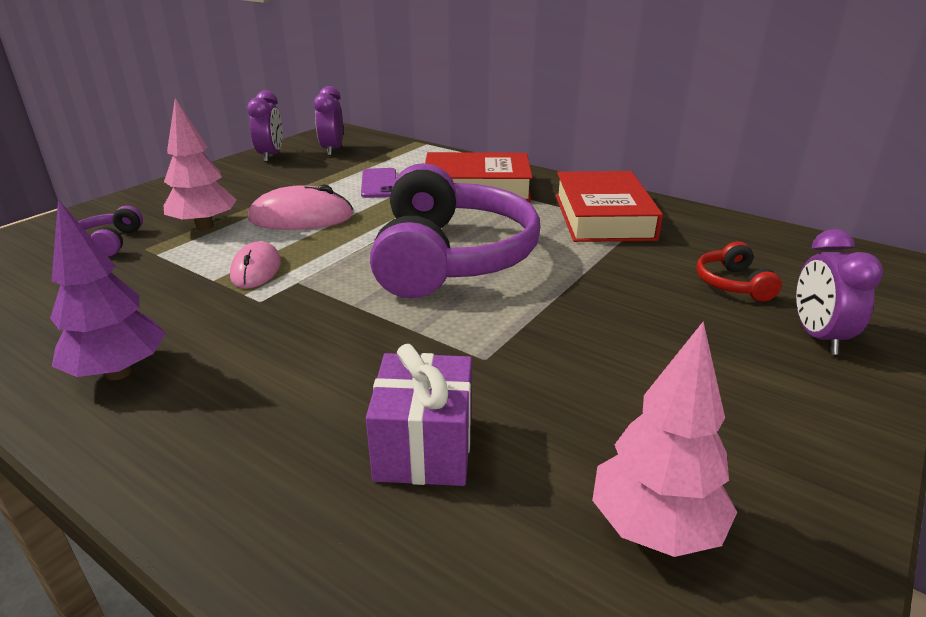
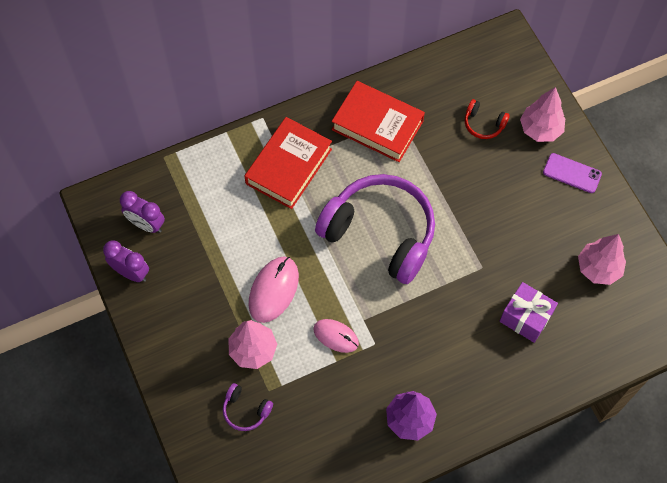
camera: 60 degrees left, 35 degrees up
purple phone [361,168,396,198] -> purple phone moved to [543,153,602,193]
purple clock [796,229,883,354] -> pink tree [520,87,565,142]

